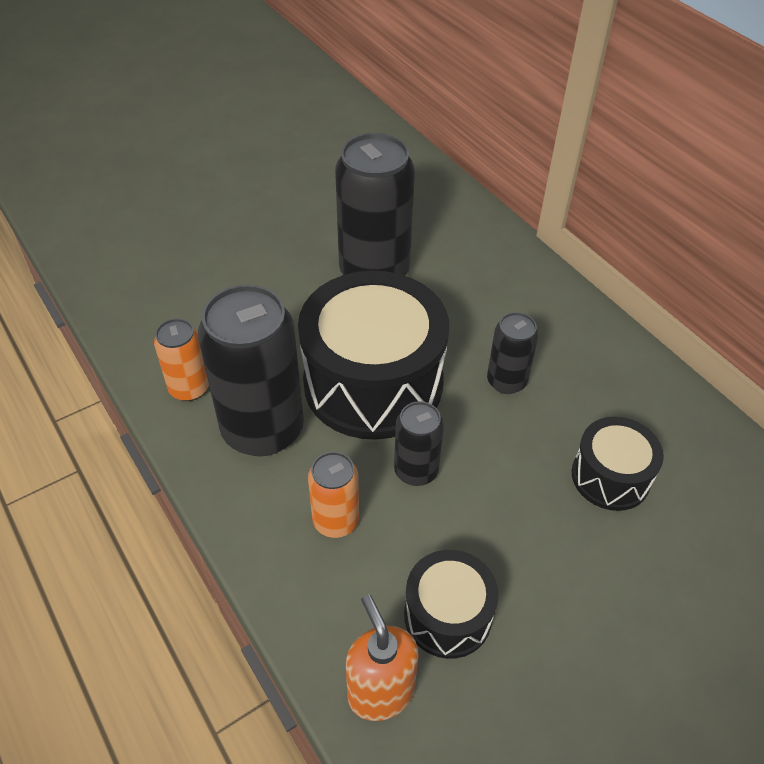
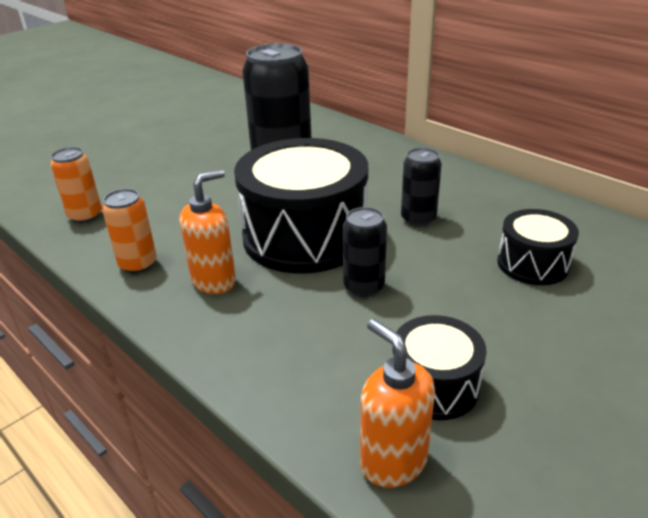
camera: 10 degrees left, 15 degrees down
black can [198,285,304,456] -> orange soap dispenser [180,169,236,294]
orange can [308,452,359,538] -> orange can moved to [50,147,102,223]

